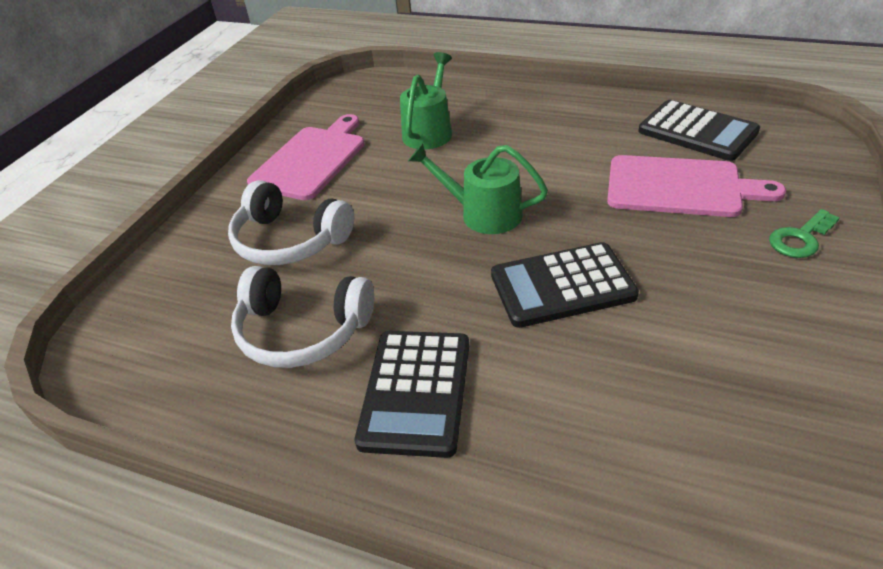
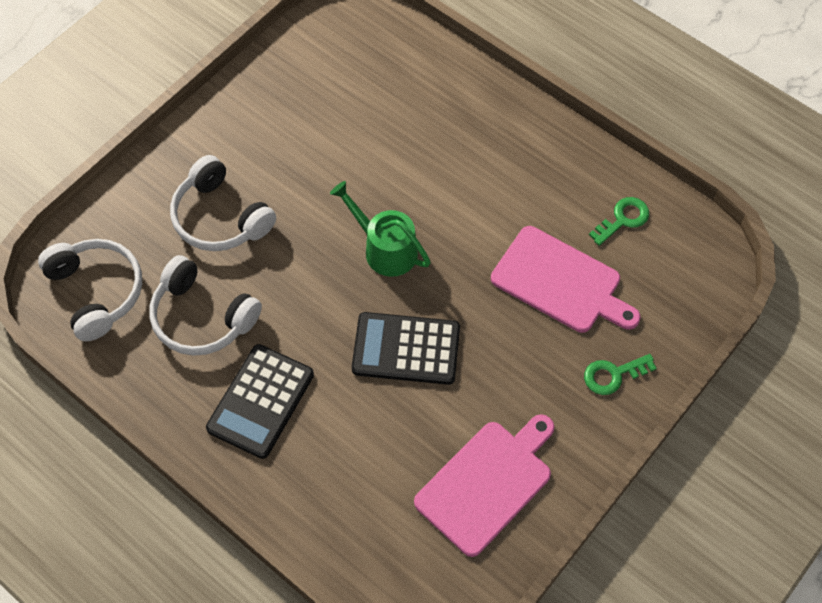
camera: 15 degrees right, 20 degrees up
pink cutting board [247,114,365,200] -> pink cutting board moved to [414,414,555,557]
green watering can [400,52,452,150] -> none
black calculator [638,100,760,161] -> green key [589,197,649,246]
none -> white headphones [38,239,142,341]

